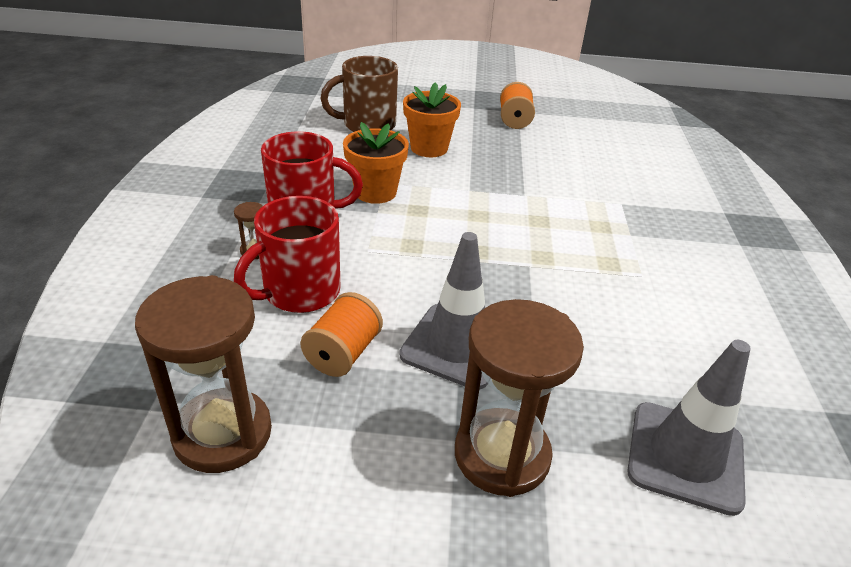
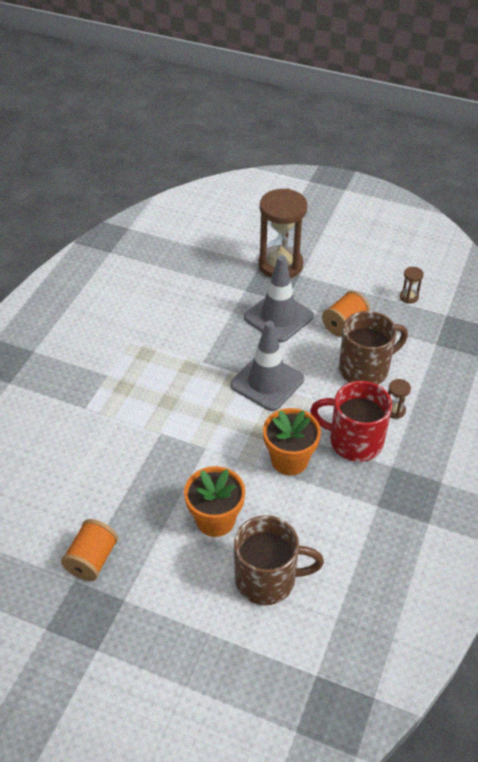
camera: 160 degrees left, 10 degrees up
brown hourglass [135,275,272,473] -> brown hourglass [400,267,424,304], size x0.41
red mug [234,196,341,313] -> brown mug [339,311,408,385]
grey traffic cone [627,340,751,516] -> grey traffic cone moved to [231,321,304,411]

